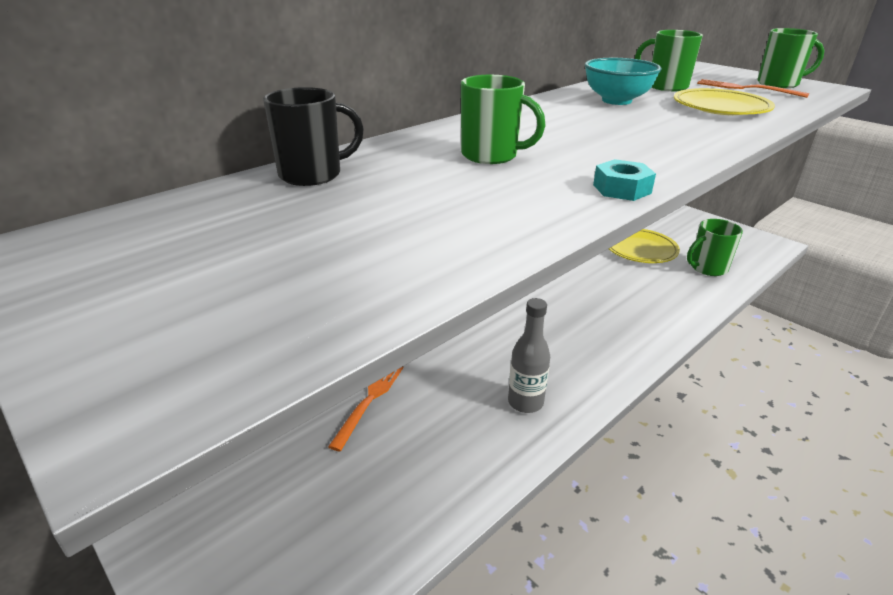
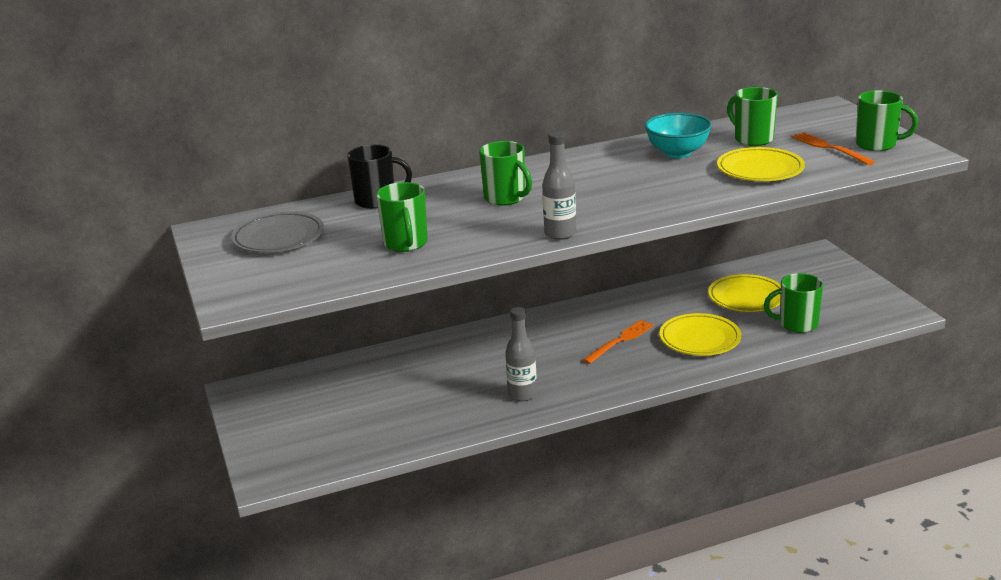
camera: 25 degrees right, 5 degrees down
orange fork [328,367,403,451] -> orange fork moved to [583,320,654,364]
turquoise nut [593,159,656,201] -> grey bottle [542,131,576,240]
none -> grey plate [231,211,324,253]
none -> green mug [376,182,428,252]
none -> yellow plate [659,313,741,356]

